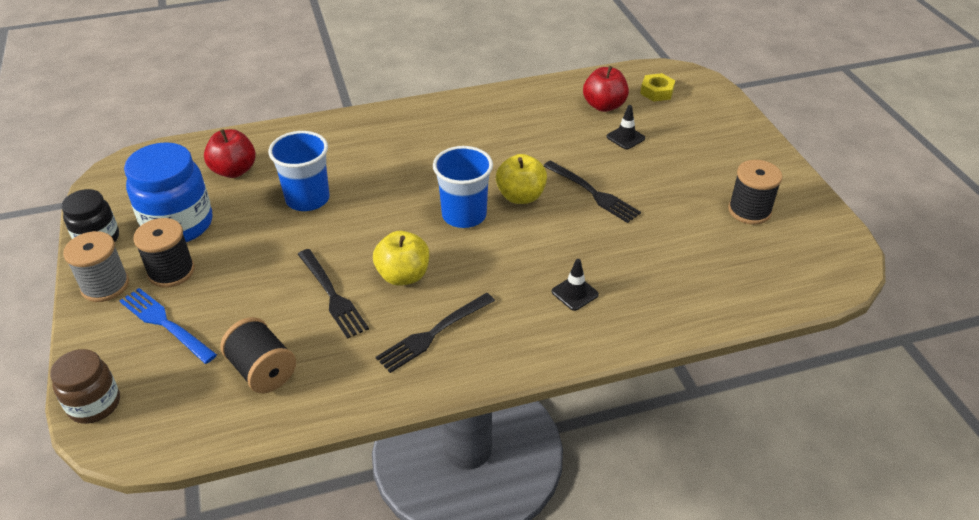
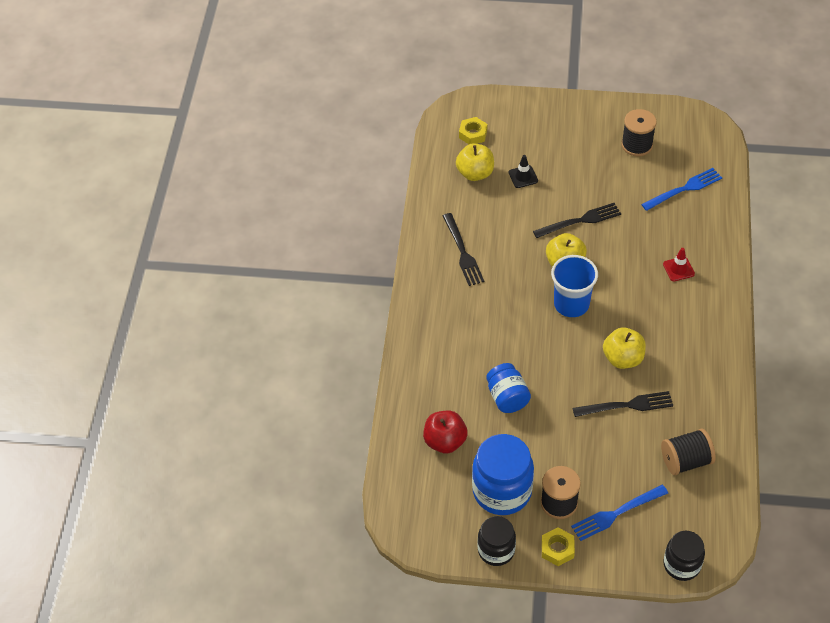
camera: 65 degrees left, 10 degrees up
brown jar [50,349,120,424] -> black jar [663,531,705,581]
grey spool [63,231,129,302] -> yellow nut [542,527,575,566]
blue cup [268,131,330,211] -> blue jar [486,363,531,413]
black fork [376,293,495,373] -> black fork moved to [443,213,484,286]
black traffic cone [551,259,599,311] -> red traffic cone [663,248,695,281]
red apple [583,66,629,112] -> yellow apple [456,143,494,181]
none -> blue fork [641,168,722,211]

